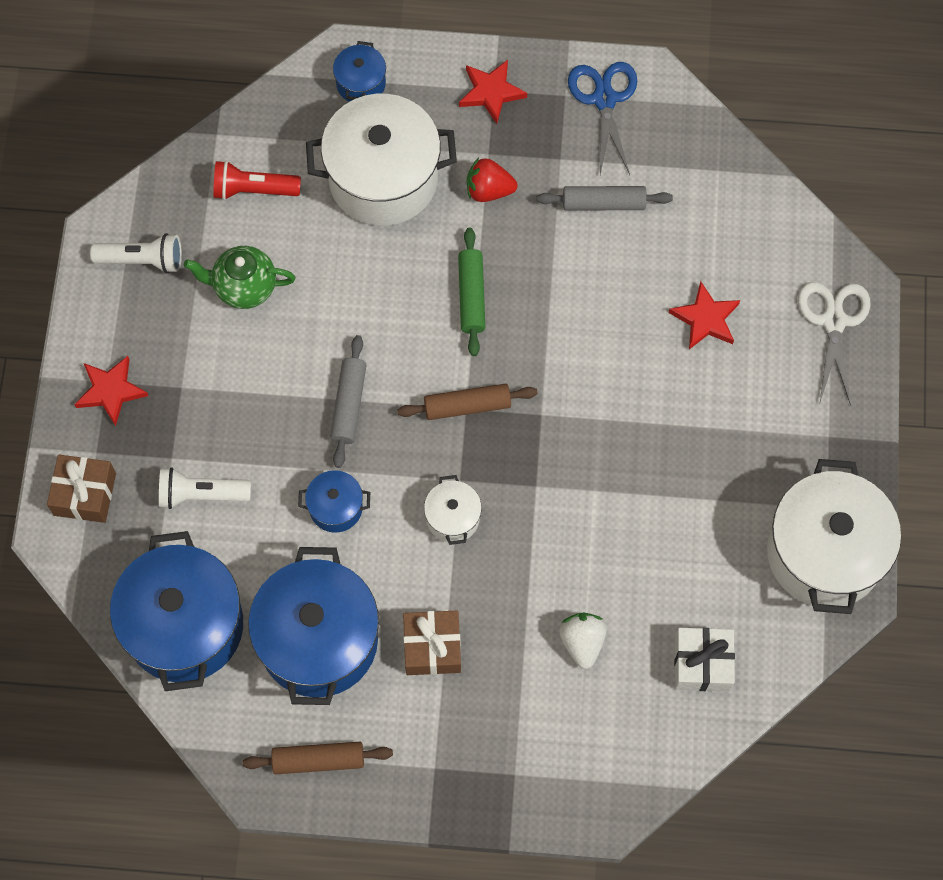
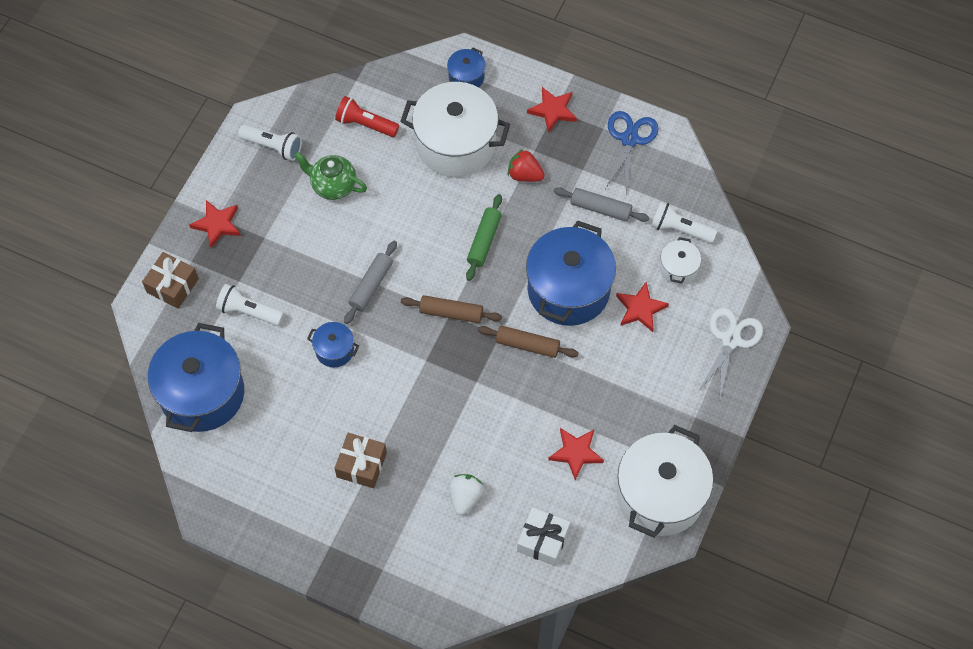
camera: 20 degrees right, 5 degrees down
brown rolling pin [243,742,393,774] -> brown rolling pin moved to [478,325,579,358]
blue pot [248,547,379,705] -> blue pot moved to [526,220,616,326]
white pot [424,475,482,545] -> white pot moved to [660,237,701,285]
none -> red star [548,428,604,480]
none -> white flashlight [651,202,717,243]

